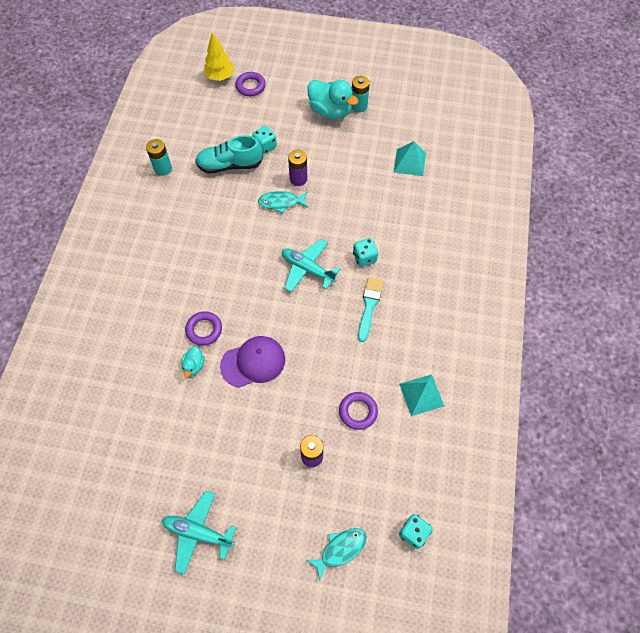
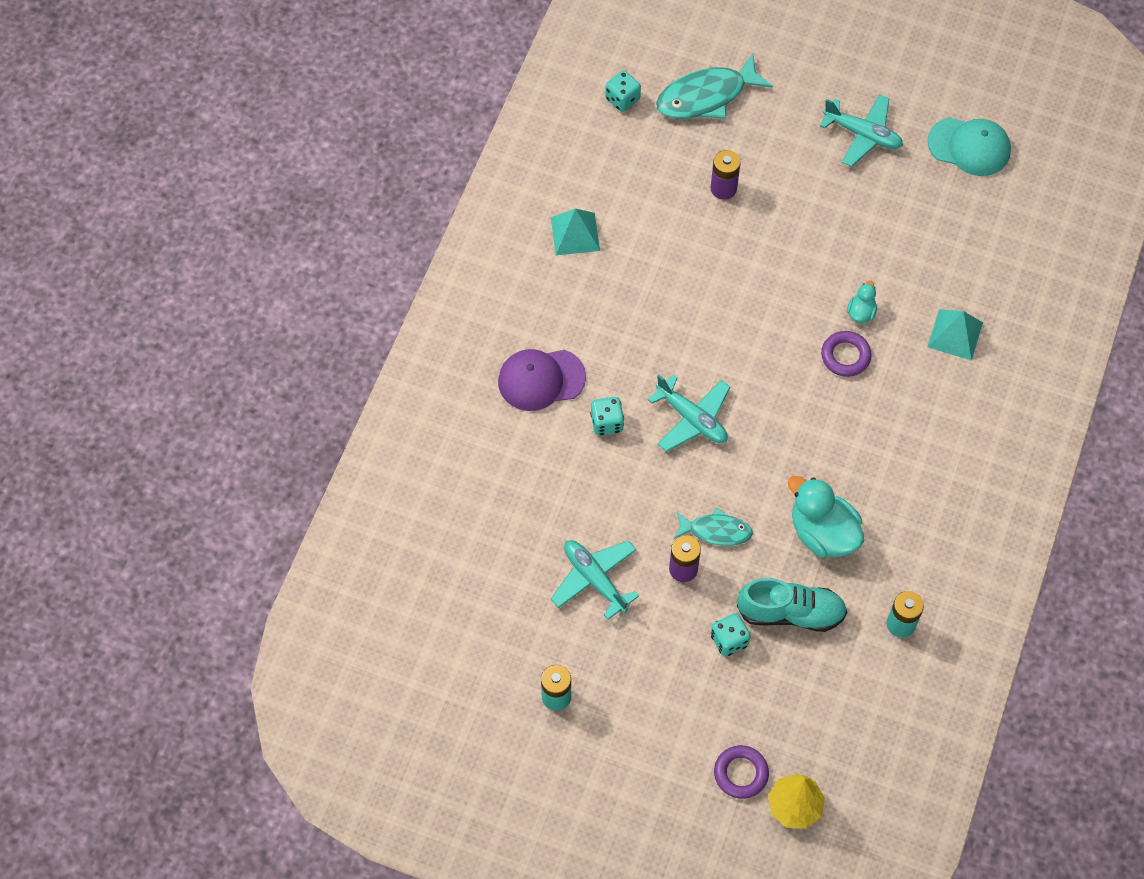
camera: 170 degrees left, 0 degrees up
purple cap [220,336,285,388] -> purple cap moved to [498,349,586,411]
turquoise duck [307,80,358,119] -> turquoise duck moved to [788,476,864,558]
turquoise fish [307,528,367,580] -> turquoise fish [656,53,773,119], size x1.67
purple ring [339,392,378,430] -> none
turquoise brush [358,277,384,342] -> none
turquoise pyramid [394,141,426,176] -> turquoise pyramid moved to [928,309,983,361]
none -> turquoise plane [551,540,639,620]
none -> turquoise cap [927,117,1011,176]

